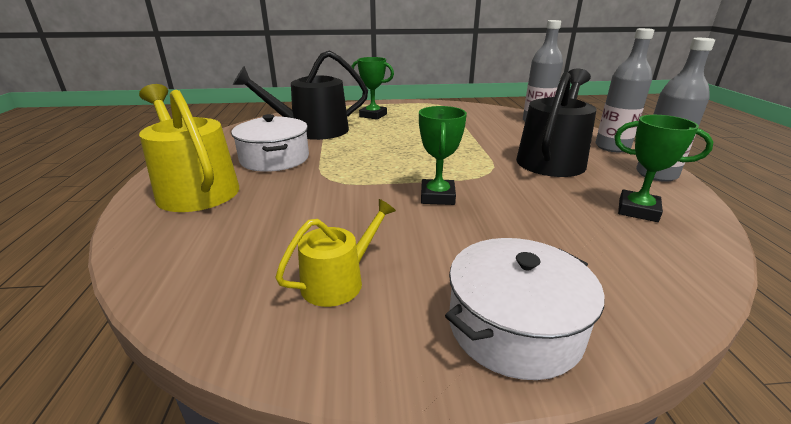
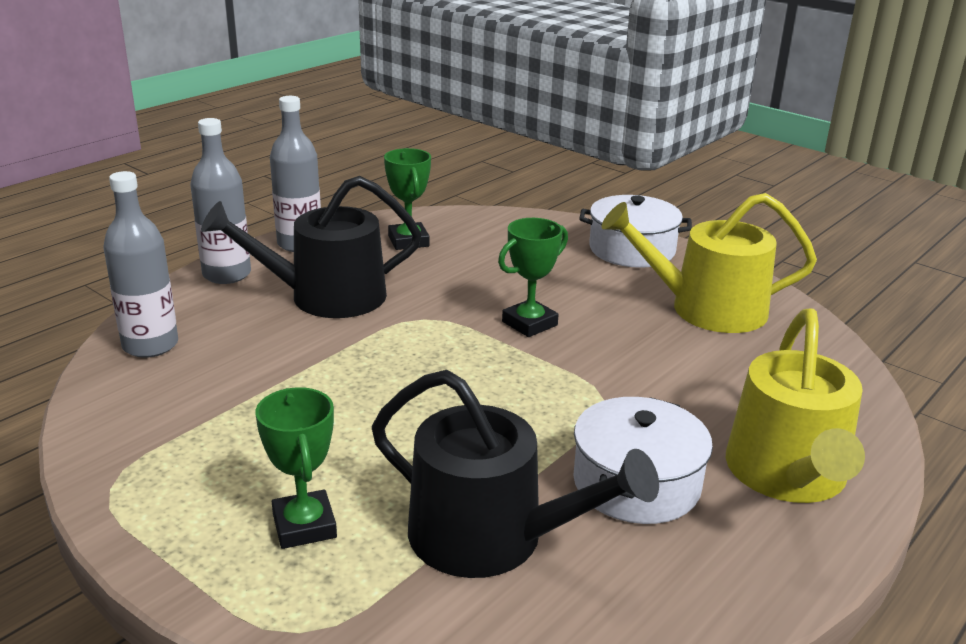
camera: 135 degrees left, 0 degrees up
yellow watering can [275,199,396,307] -> yellow watering can [602,193,817,333], size x1.82

